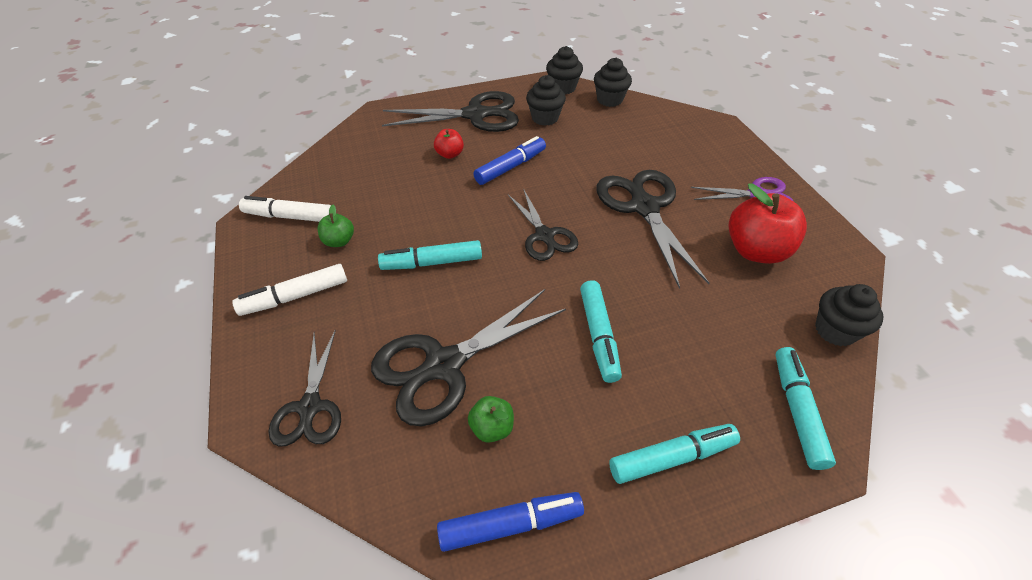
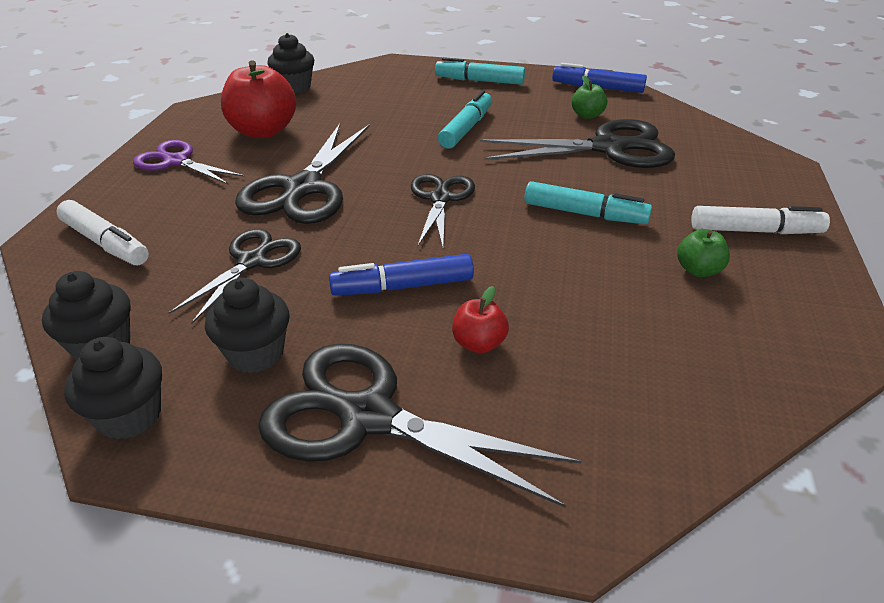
camera: 150 degrees left, 10 degrees down
white marker [239,196,331,222] -> white marker moved to [56,200,149,265]
black scissors [268,329,341,447] -> black scissors moved to [169,229,301,324]
turquoise marker [776,347,836,470] -> none

